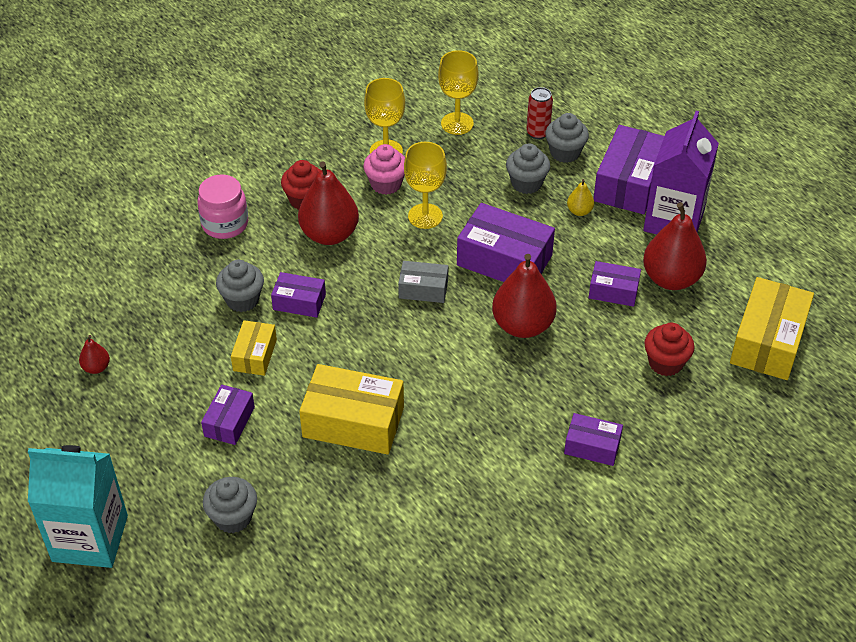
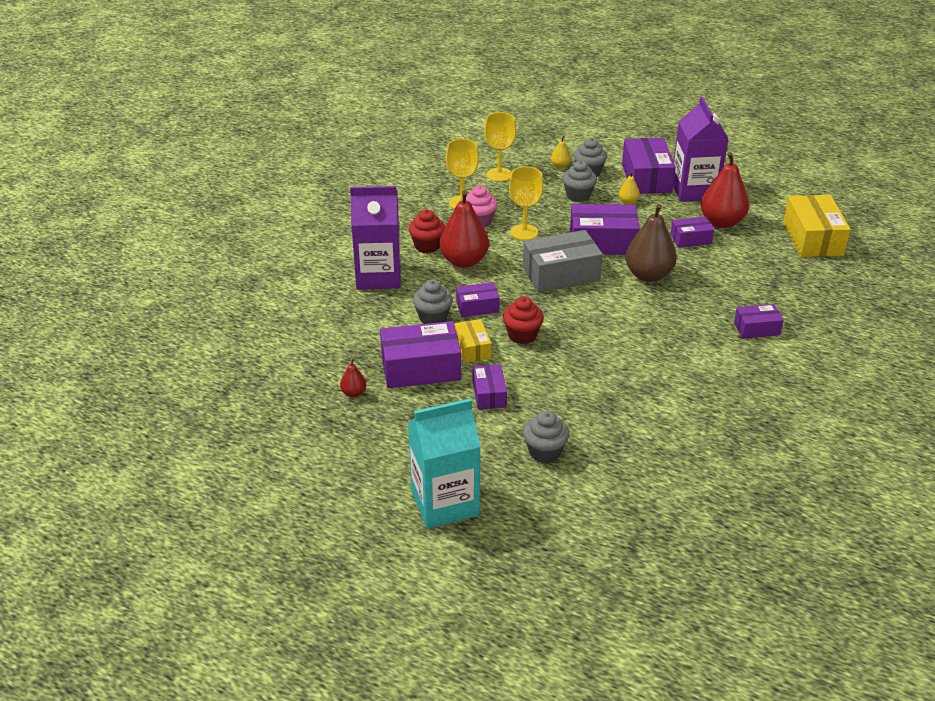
camera: 25 degrees left, 10 degrees down
pink jar [197,174,248,239] -> purple carton [350,186,401,289]
yellow box [299,364,404,455] -> none
grey box [398,261,448,303] -> grey box [523,230,603,292], size x1.80
red pear [492,254,557,338] -> brown pear [625,204,677,282]
red can [526,87,553,139] -> yellow pear [551,136,571,169]
red cupcake [644,323,695,376] -> red cupcake moved to [503,297,544,344]
none -> purple box [380,321,461,388]

